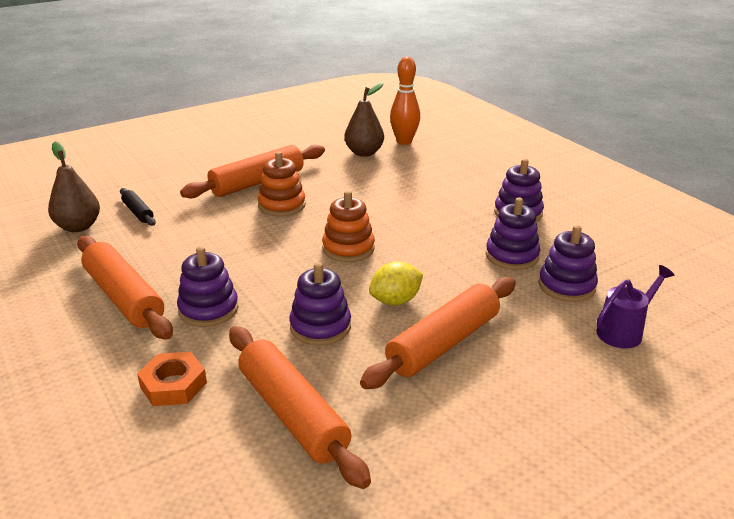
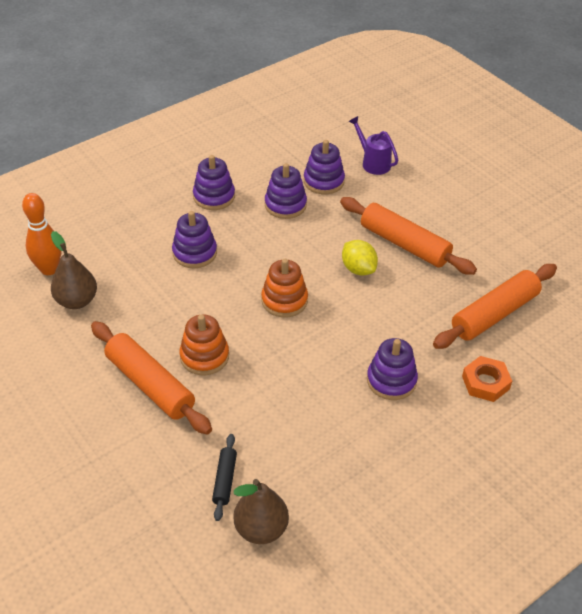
camera: 95 degrees left, 15 degrees up
orange rolling pin [77,236,173,340] -> none
black rolling pin [120,188,156,226] -> black rolling pin turned 45 degrees counterclockwise [212,434,237,521]
purple stacking toy [289,262,351,346] -> purple stacking toy moved to [172,211,217,268]

